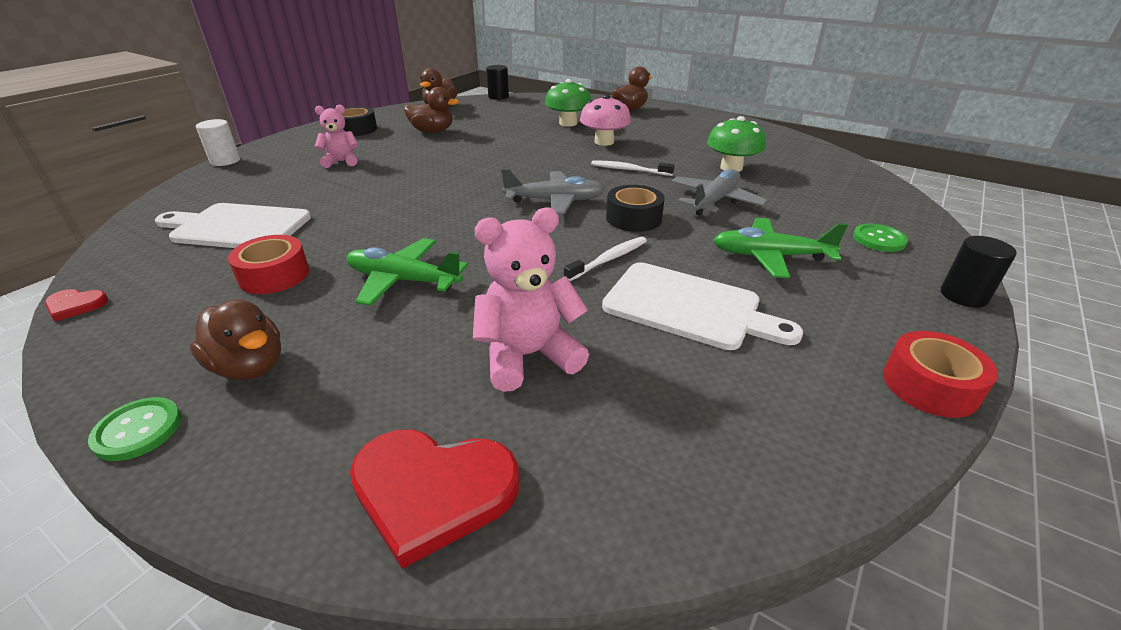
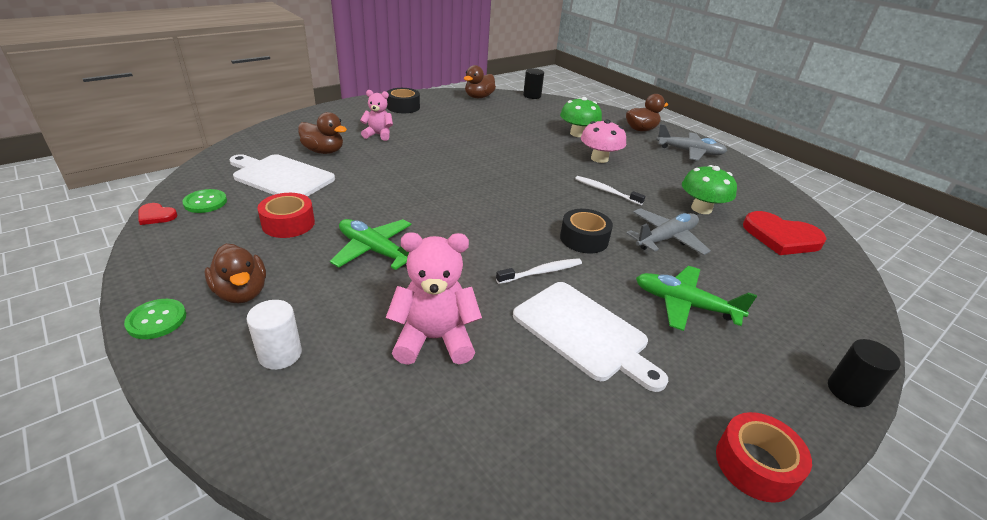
camera: 15 degrees right, 0 degrees up
white cylinder [196,119,240,166] -> white cylinder moved to [247,300,302,370]
red heart [350,429,519,569] -> red heart moved to [743,211,827,255]
brown duck [404,87,459,133] -> brown duck moved to [298,112,347,154]
grey plane [501,169,605,214] -> grey plane moved to [656,124,727,161]
green button [853,224,908,252] -> green button moved to [183,189,227,213]

